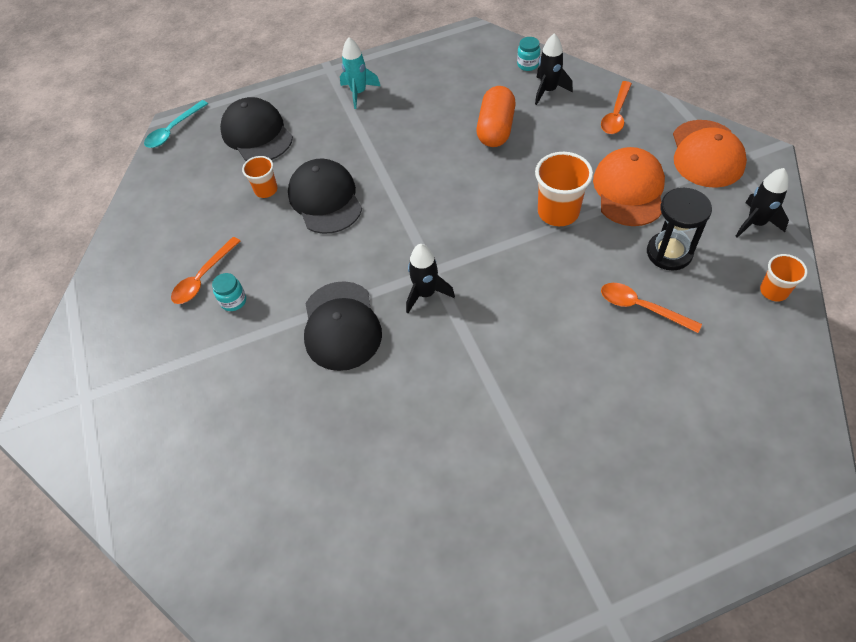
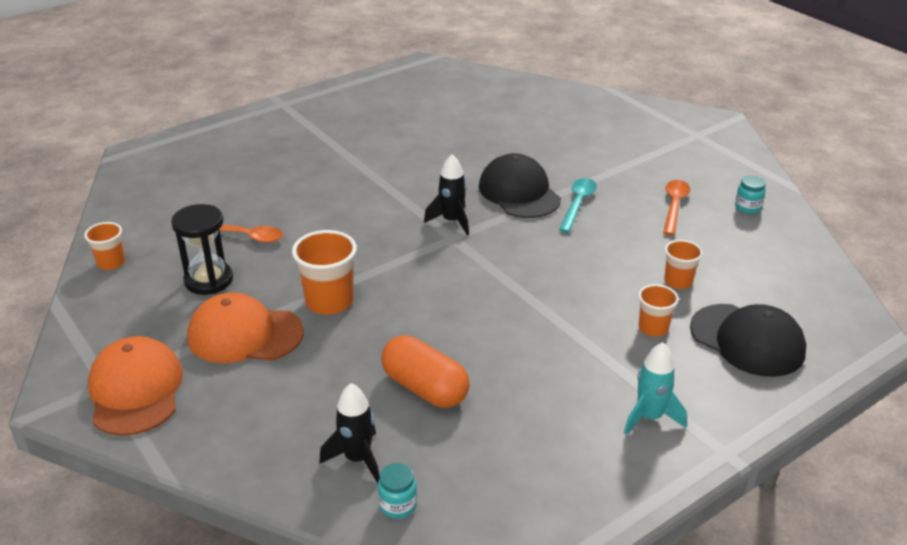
camera: 160 degrees right, 20 degrees down
turquoise spoon [144,100,208,148] -> turquoise spoon moved to [559,178,597,233]
turquoise jar [212,273,246,311] -> turquoise jar moved to [735,176,766,214]
black cap [288,158,362,234] -> none
orange capsule [477,86,516,147] -> orange capsule turned 45 degrees counterclockwise [382,335,470,408]
orange cap [593,147,665,226] -> orange cap turned 105 degrees clockwise [187,293,304,363]
orange spoon [601,81,632,134] -> none
black rocket [736,168,789,238] -> none
none -> orange cup [638,284,679,337]

